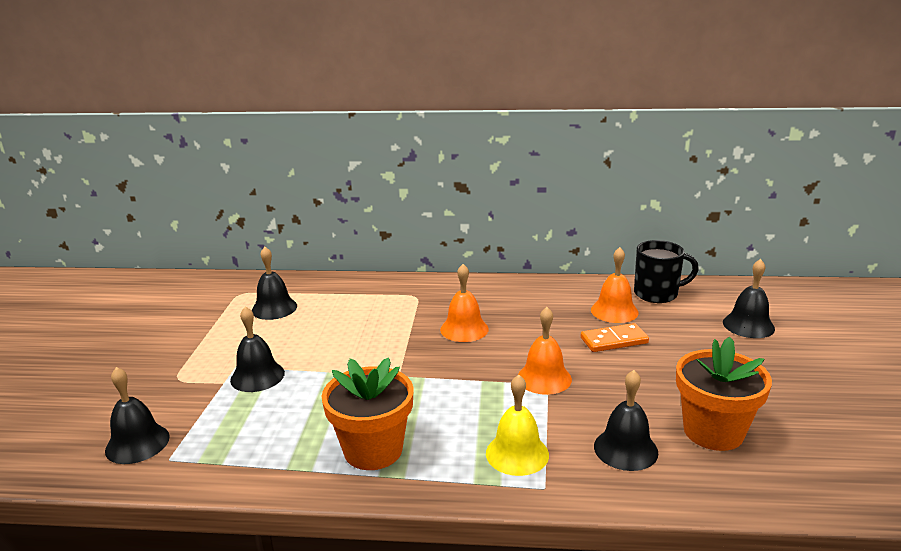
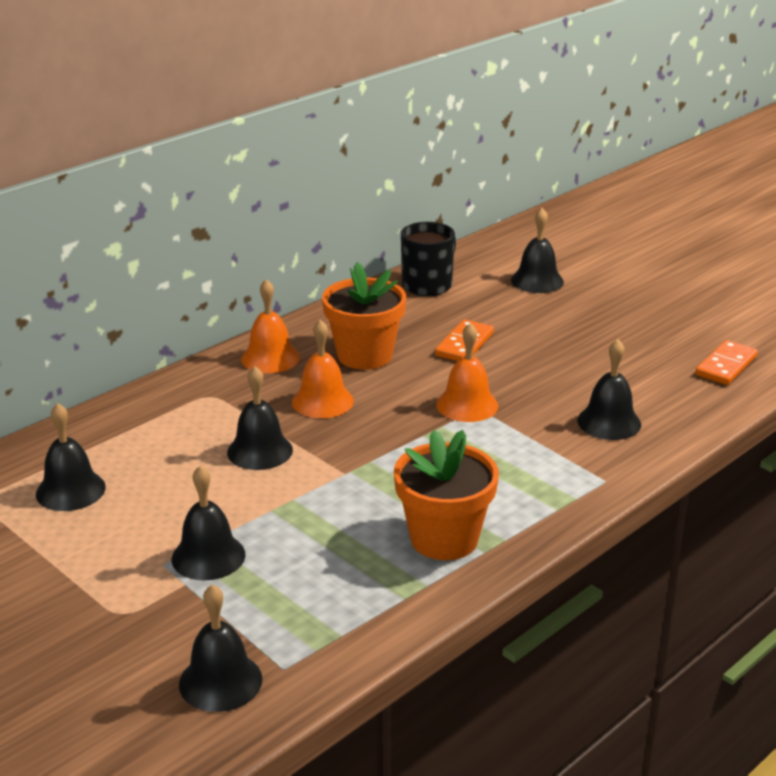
camera: 50 degrees left, 5 degrees up
yellow bell [486,375,549,476] -> none
orange bell [591,247,639,323] -> orange bell moved to [241,279,300,373]
orange flower pot [676,337,772,451] -> orange flower pot moved to [322,262,406,370]
none -> black bell [227,366,293,470]
none -> orange domino [695,340,758,385]

